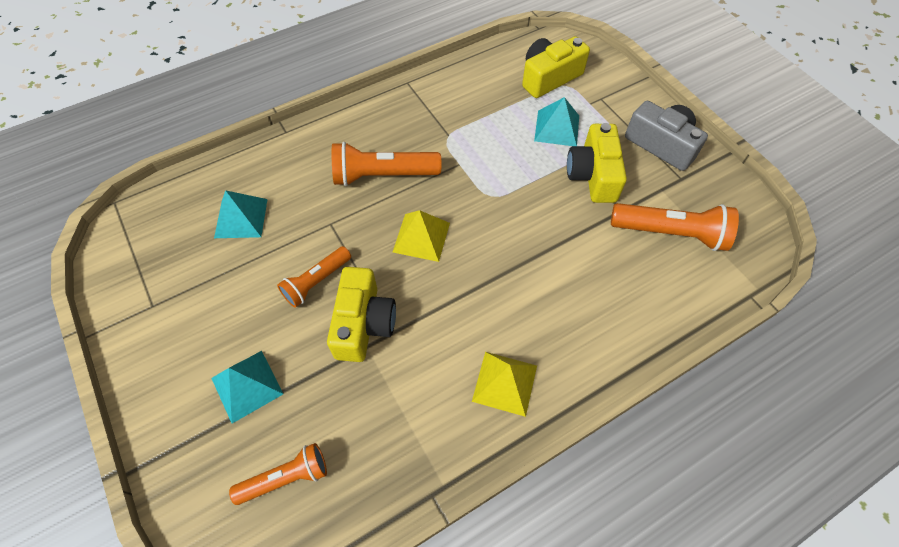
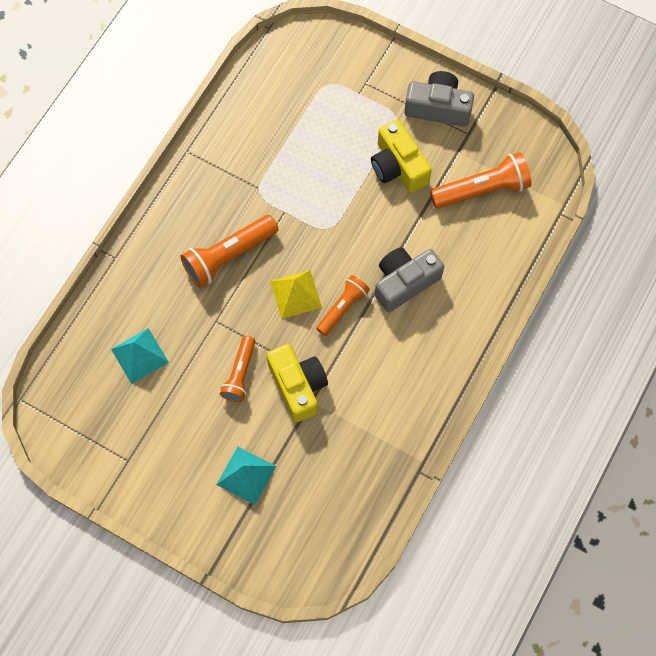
camera: 30 degrees left, 10 degrees up
orange flashlight [229,443,327,505] -> orange flashlight moved to [316,275,370,336]
yellow pyramid [472,352,537,417] -> none
yellow camera [522,36,590,98] -> none
turquoise pyramid [534,97,579,146] -> none
none -> grey camera [375,247,444,312]

